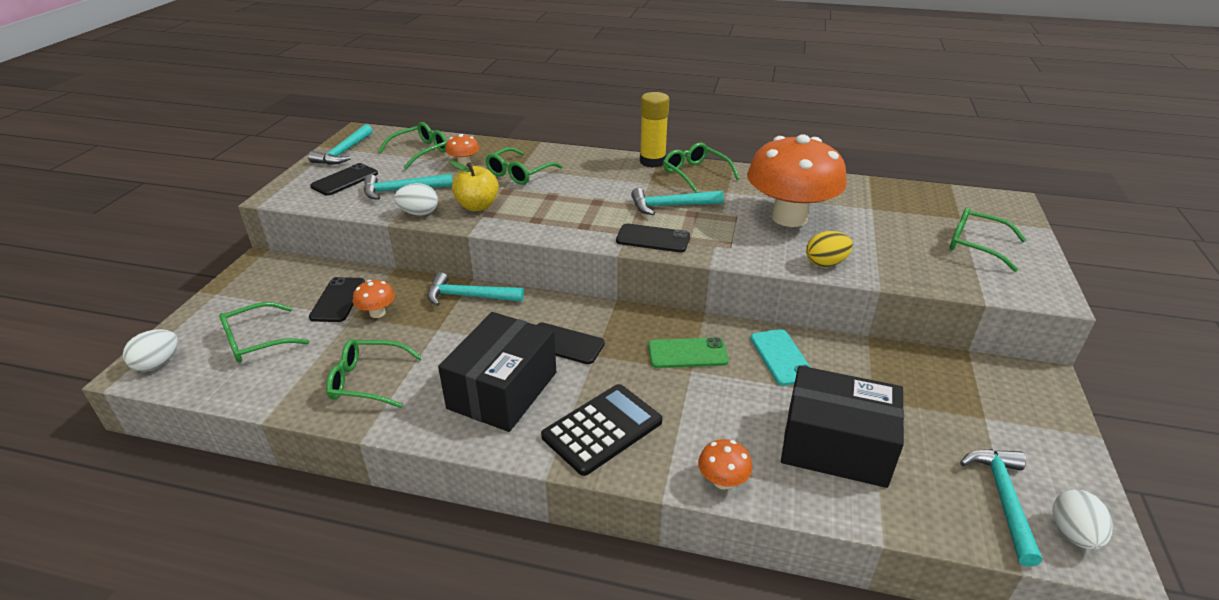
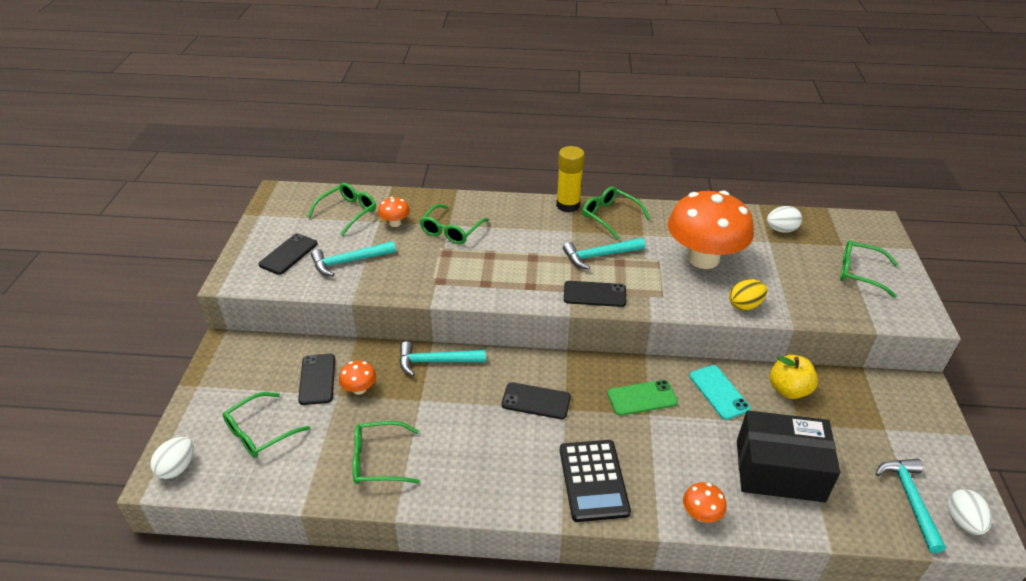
camera: 10 degrees left, 5 degrees up
turquoise hammer [308,124,372,165] -> none
white egg [394,183,438,215] -> white egg moved to [767,206,802,233]
black box [438,312,556,432] -> none
yellow apple [449,161,499,211] -> yellow apple moved to [770,355,818,399]
black calculator [541,384,662,476] -> black calculator turned 135 degrees clockwise [560,440,631,522]

